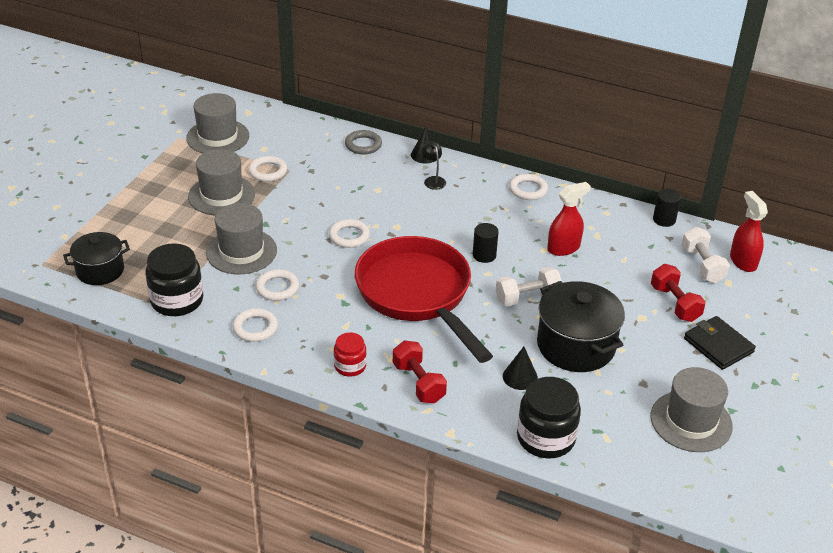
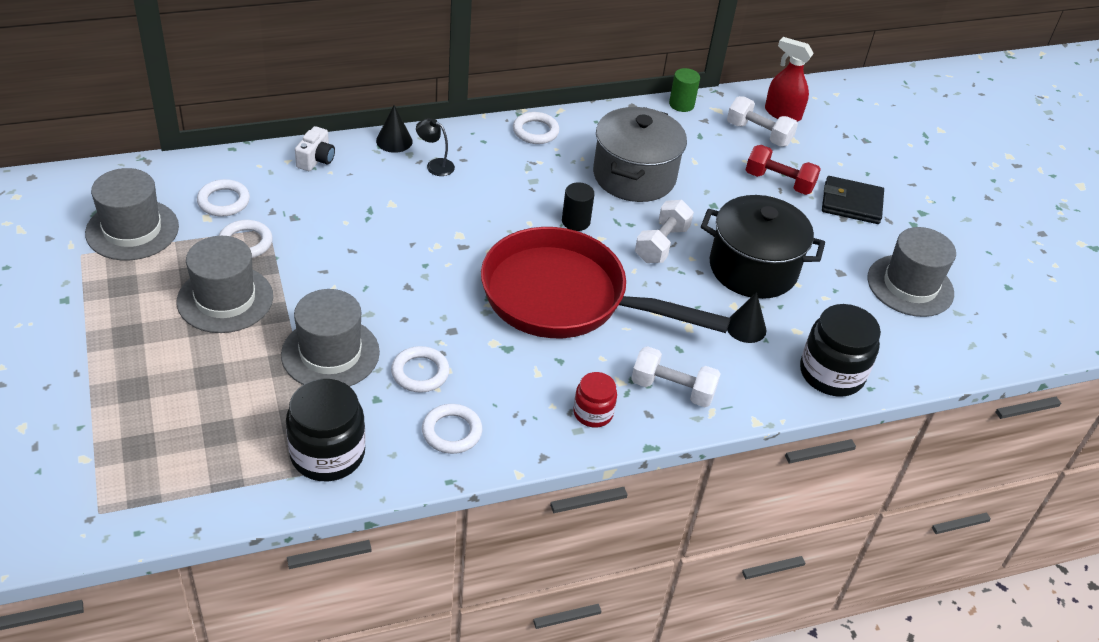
camera: 45 degrees left, 5 degrees up
black pot [63,232,130,285] -> none
white ring [329,219,370,248] -> white ring moved to [197,179,250,217]
grey ring [345,130,382,154] -> white camera [295,126,335,171]
red dumbbell [393,340,447,403] -> white dumbbell [631,346,721,407]
red spray bottle [547,182,591,256] -> grey pot [593,107,687,202]
black cylinder [653,189,681,227] -> green cylinder [669,68,700,112]

